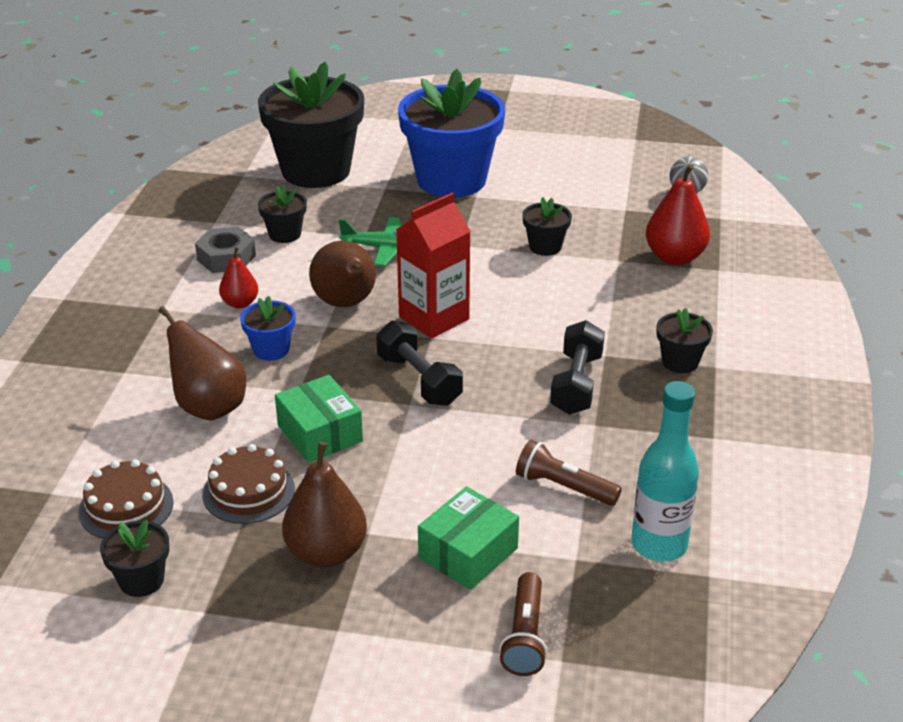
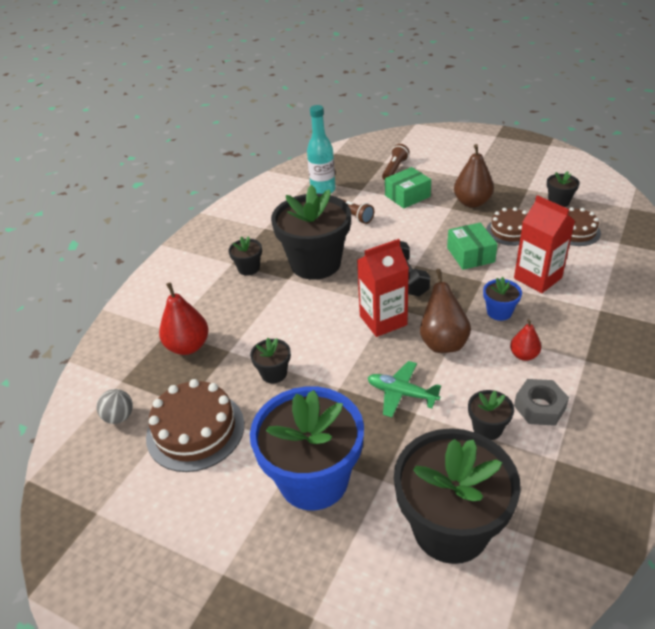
camera: 160 degrees left, 5 degrees up
brown pear [158,306,246,421] -> red carton [514,195,575,293]
black dumbbell [550,320,605,415] -> black flower pot [271,185,351,280]
none -> brown cake [146,379,244,472]

